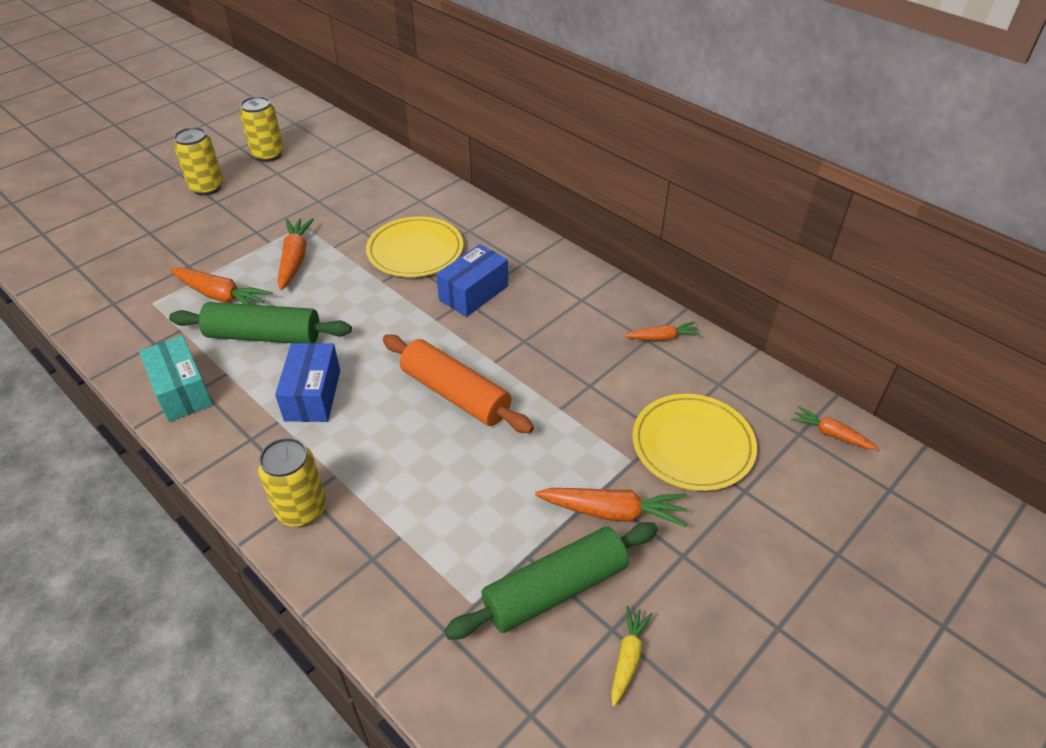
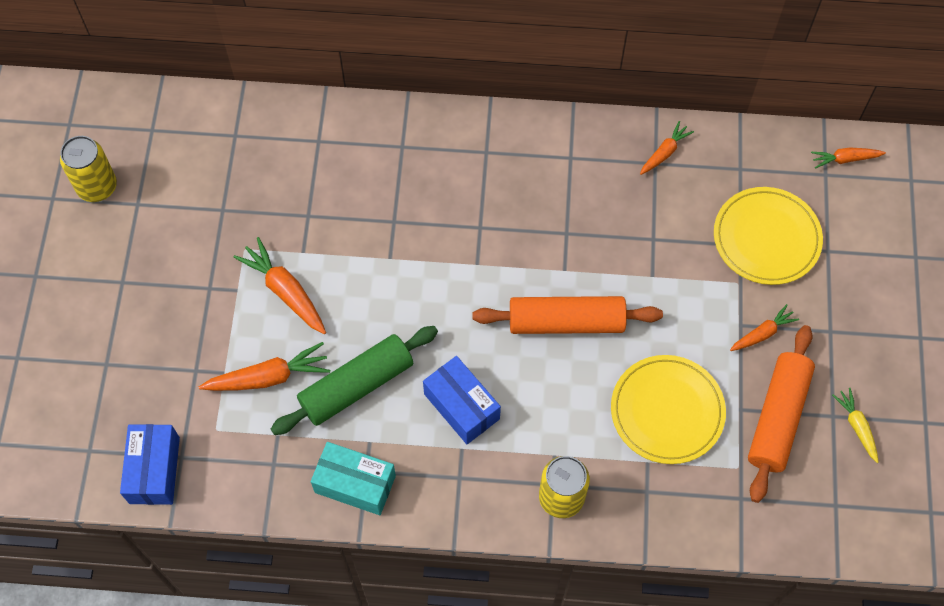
camera: 40 degrees left, 20 degrees up
yellow can [174,127,223,196] -> none
yellow plate [366,216,463,277] -> yellow plate moved to [611,355,726,464]
blue box [436,244,508,317] -> blue box moved to [120,424,180,505]
green rolling pin [444,522,658,640] -> orange rolling pin [748,325,815,503]
orange carrot [535,488,687,527] -> orange carrot [730,304,799,351], size x0.61

